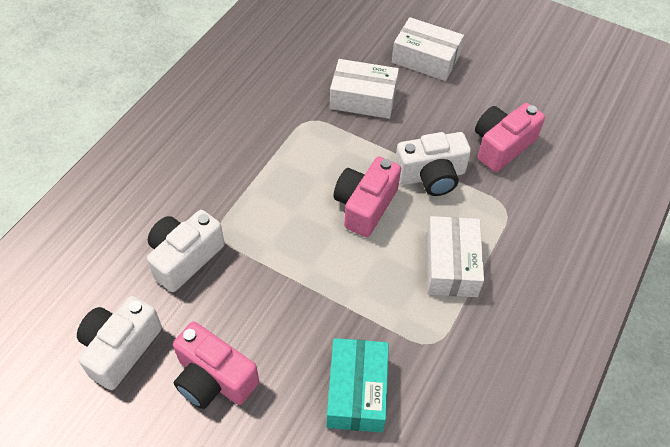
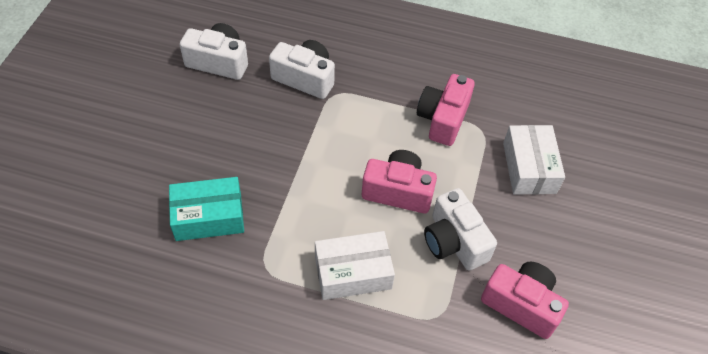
camera: 75 degrees right, 0 degrees up
pink camera [173,322,259,409] -> pink camera moved to [417,74,475,146]
white box [392,17,464,81] -> none

